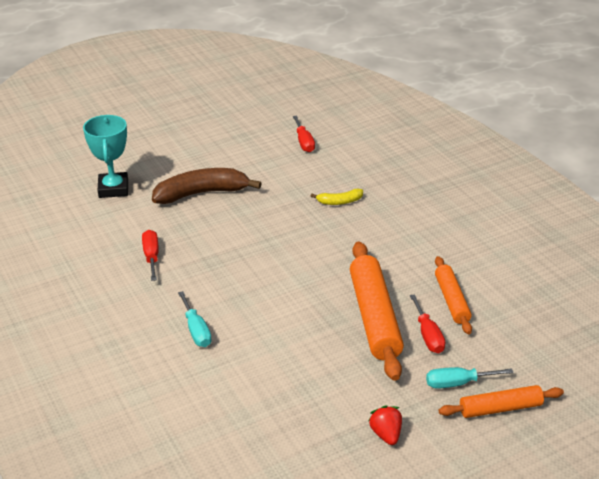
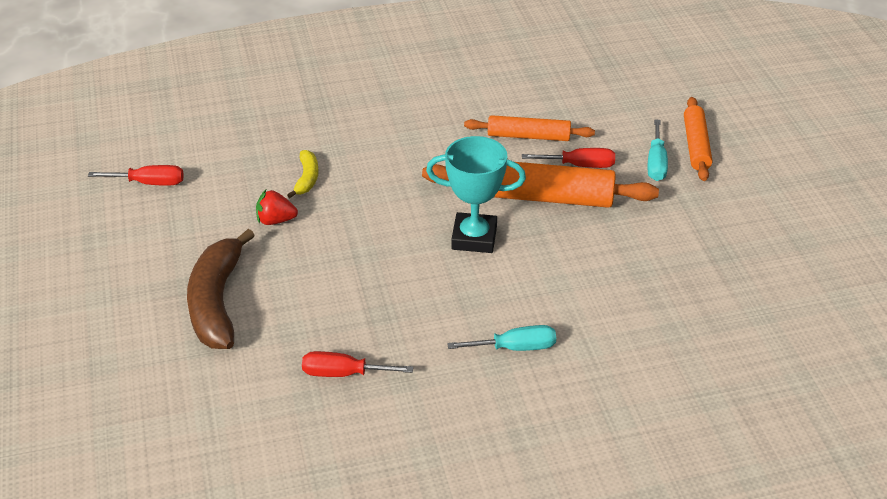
camera: 75 degrees left, 5 degrees up
turquoise trophy [83,115,128,198] -> turquoise trophy moved to [426,136,526,253]
red strawberry [368,405,402,445] -> red strawberry moved to [256,190,298,225]

